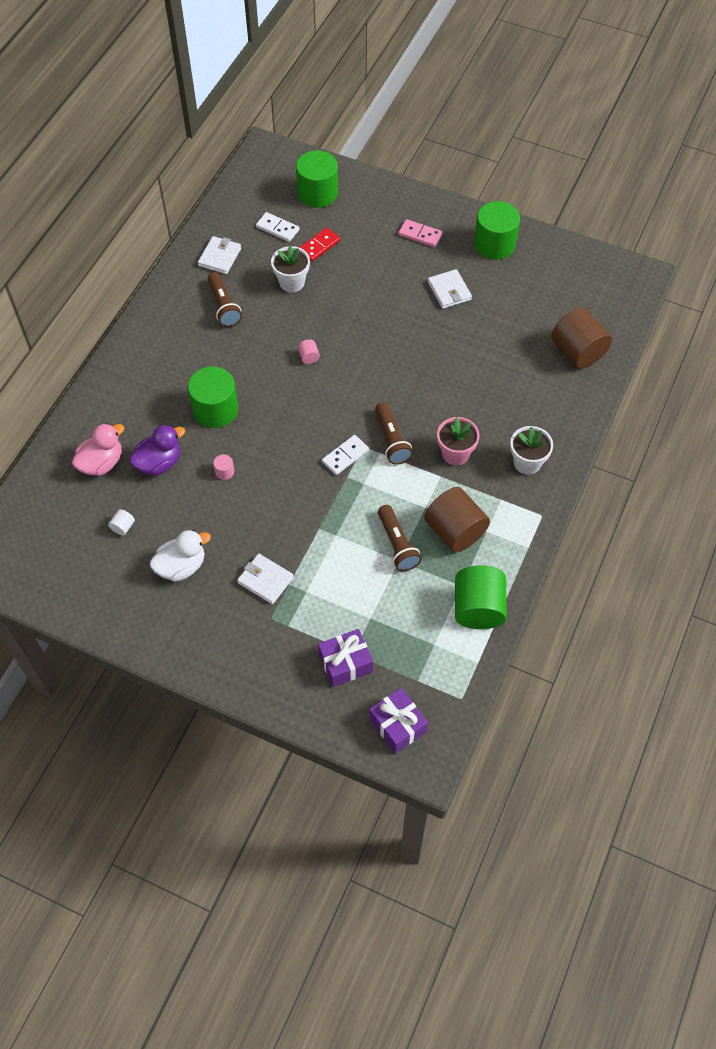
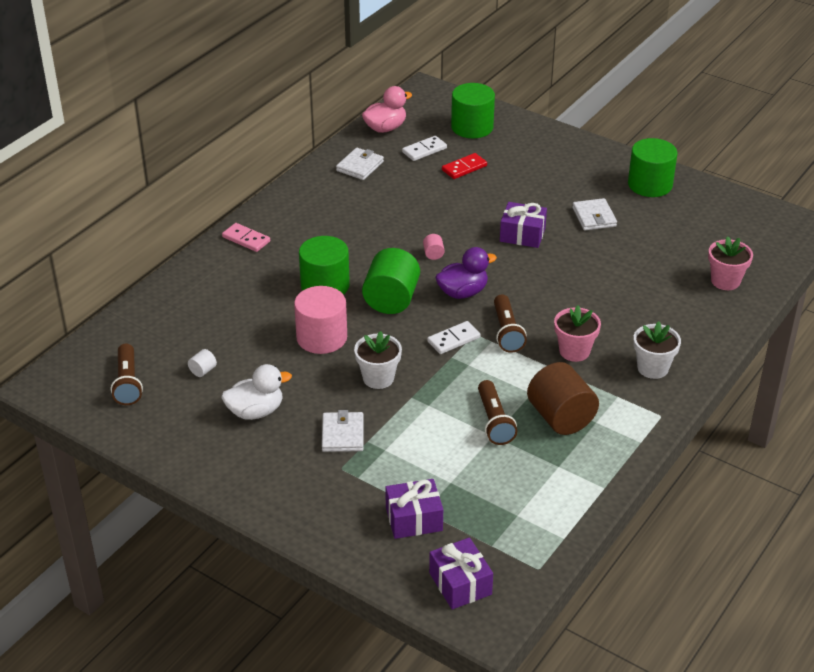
camera: 10 degrees right, 20 degrees down
pink duck [72,423,124,476] -> pink duck moved to [362,86,412,133]
purple duck [129,425,185,476] -> purple duck moved to [435,247,497,299]
brown flashlight [208,272,242,327] -> brown flashlight moved to [111,343,143,405]
pink cylinder [213,454,234,480] -> pink cylinder [294,286,347,354], size x2.43
white wallet [237,554,294,604] -> white wallet turned 45 degrees clockwise [322,410,364,452]
white domino [256,212,299,242] -> white domino turned 75 degrees counterclockwise [402,136,447,161]
white flower pot [271,245,310,292] -> white flower pot moved to [354,331,402,389]
pink domino [398,219,442,247] -> pink domino moved to [222,223,270,252]
green cylinder [455,566,507,629] -> green cylinder moved to [362,248,420,314]
brown cylinder [551,308,612,369] -> pink flower pot [708,236,753,290]
none -> purple gift [500,202,547,248]

